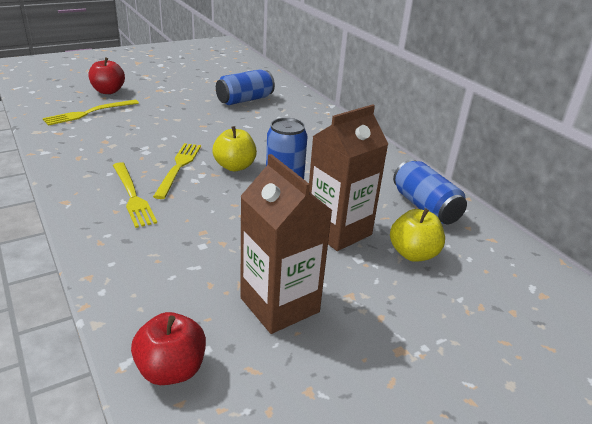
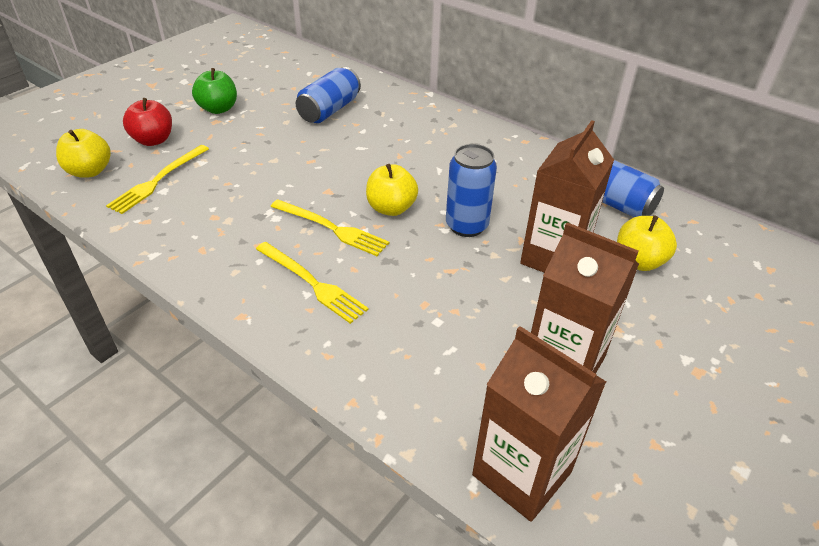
camera: 20 degrees left, 10 degrees up
red apple [131,312,206,385] -> brown carton [472,326,606,522]
yellow fork [153,143,201,199] -> yellow fork turned 135 degrees clockwise [270,199,389,256]
none -> yellow apple [56,129,111,178]
none -> green apple [192,68,237,114]

